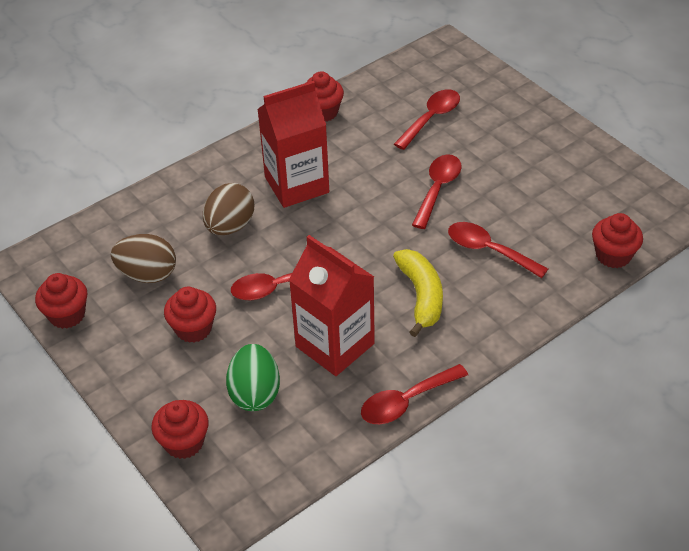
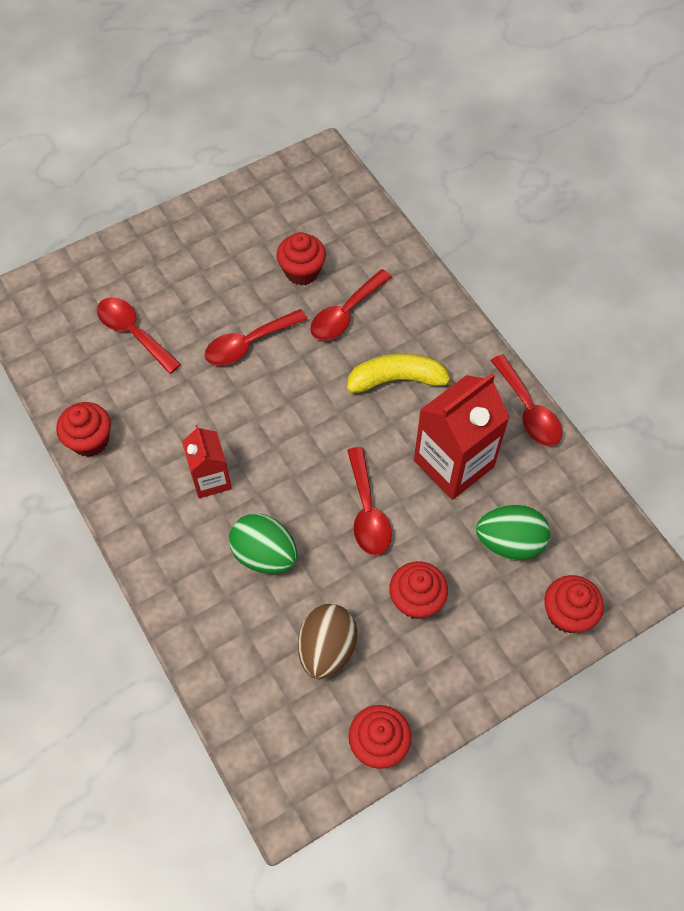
camera: 85 degrees left, 15 degrees up
brown egg [203,183,254,235] -> green egg [229,514,297,574]
red carton [257,81,329,208] -> red carton [182,425,232,498], size x0.59
red spoon [412,154,462,229] -> red spoon turned 60 degrees counterclockwise [204,309,308,366]
red cupcake [592,213,643,268] -> red cupcake moved to [276,232,326,285]

